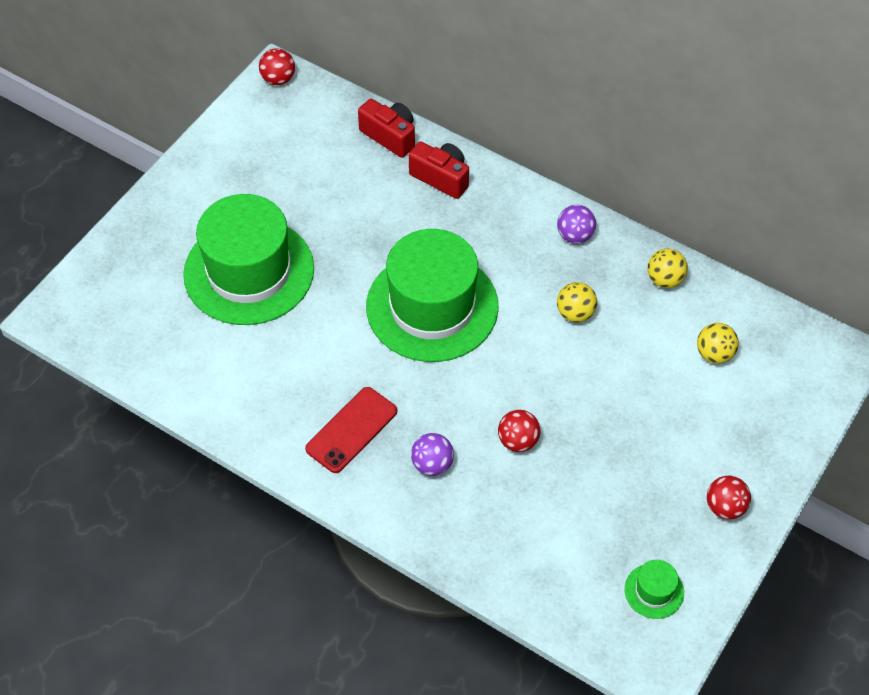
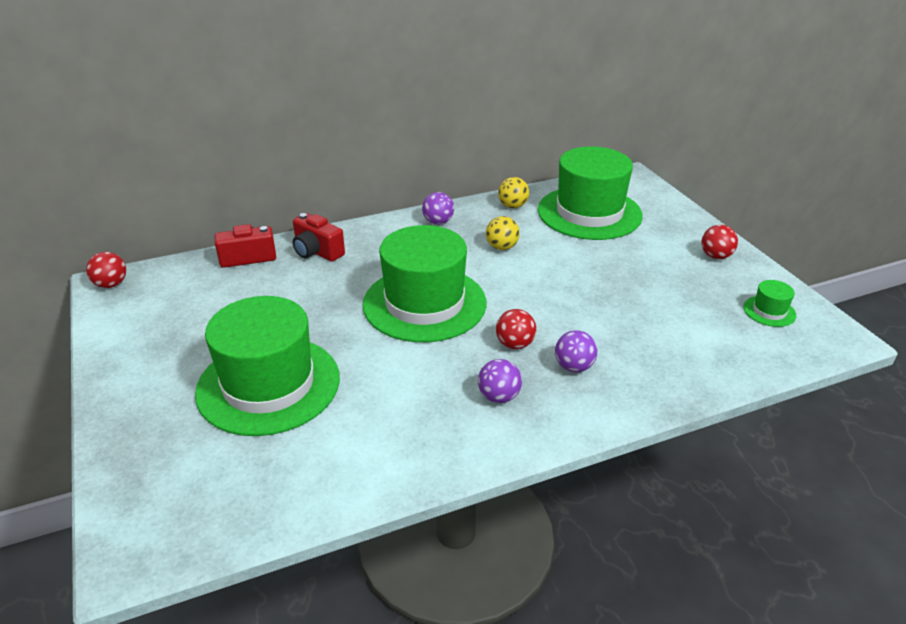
camera: 55 degrees left, 20 degrees down
red phone [305,387,397,473] -> purple ball [478,359,522,403]
red camera [409,141,469,199] -> red camera turned 120 degrees counterclockwise [293,213,345,262]
red ball [498,410,541,452] -> red ball moved to [496,309,536,349]
yellow ball [697,323,739,364] -> green hat [538,147,643,240]

